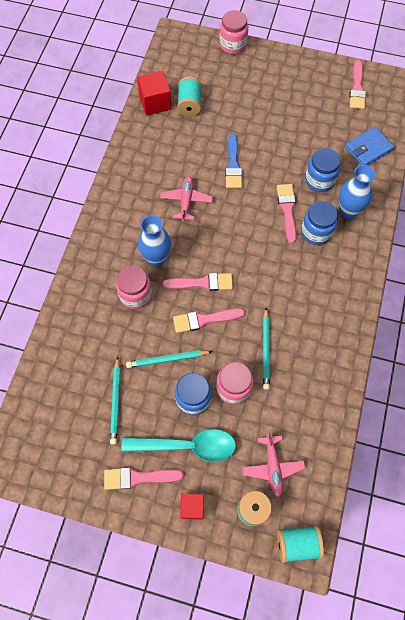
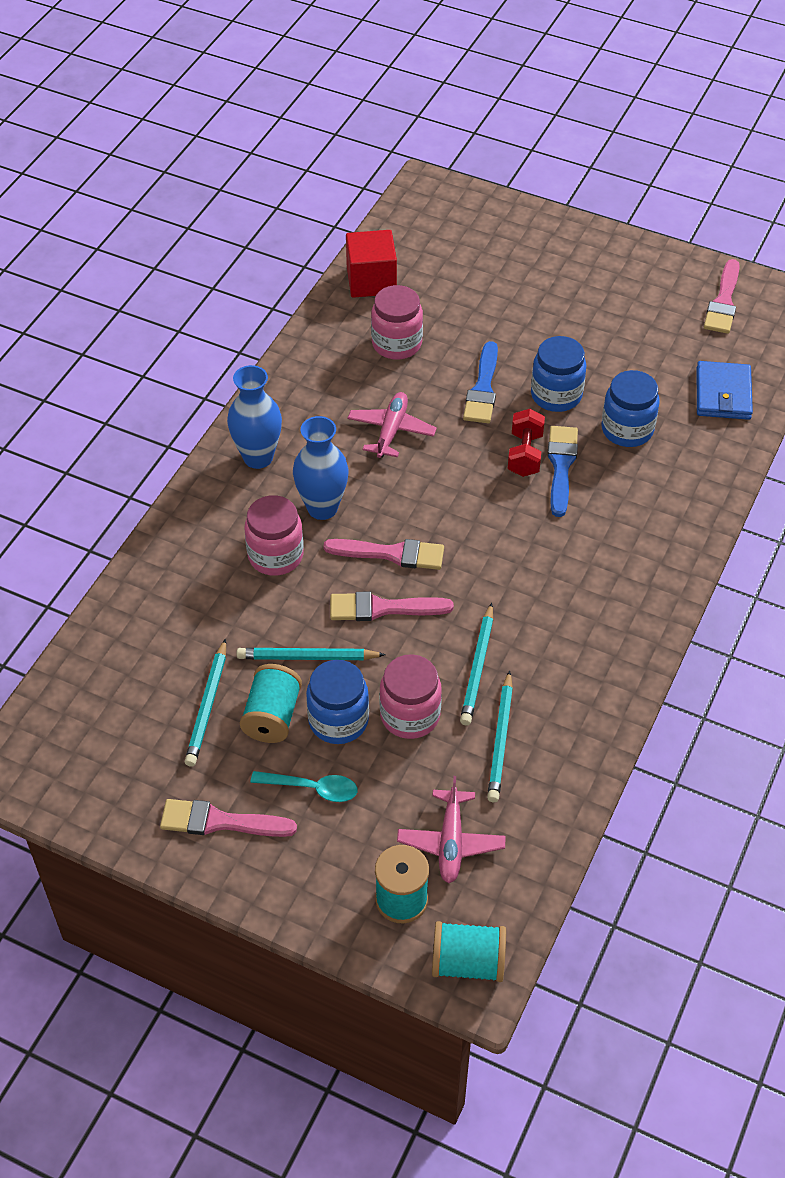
camera: 10 degrees right, 15 degrees down
turquoise spoon [122,429,236,462] -> turquoise spoon [251,771,357,802], size x0.56
turquoise spool [177,77,202,116] -> turquoise spool moved to [240,664,302,743]
red cube [180,494,204,519] -> none
pink jar [220,10,248,54] -> pink jar moved to [371,285,423,359]
pink brush [277,184,296,244] -> blue brush [547,426,578,517]
blue jar [301,201,338,245] -> blue jar moved to [531,336,586,412]
blue vase [339,165,375,219] -> blue vase moved to [227,365,282,469]
blue wallet [345,127,394,165] -> blue wallet turned 60 degrees counterclockwise [696,361,753,420]
none -> turquoise pencil [487,670,513,802]
none -> red dumbbell [508,409,545,477]

